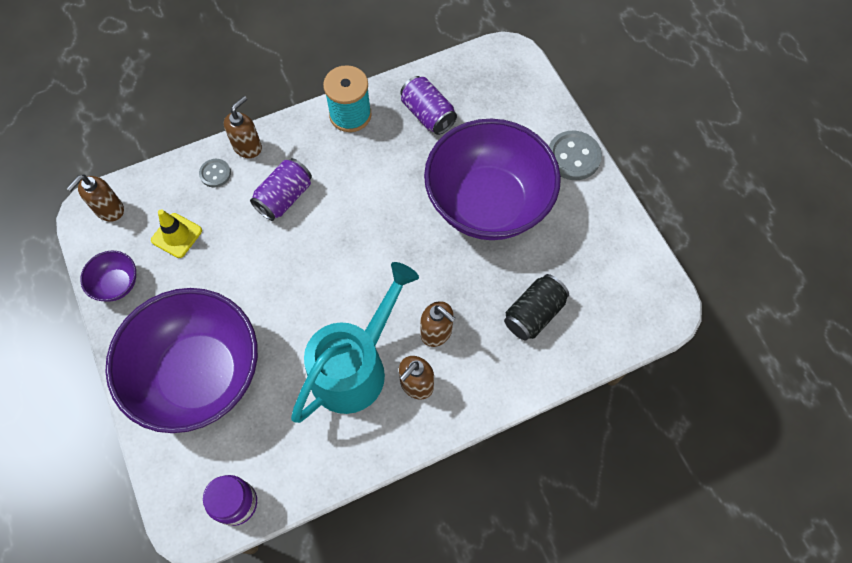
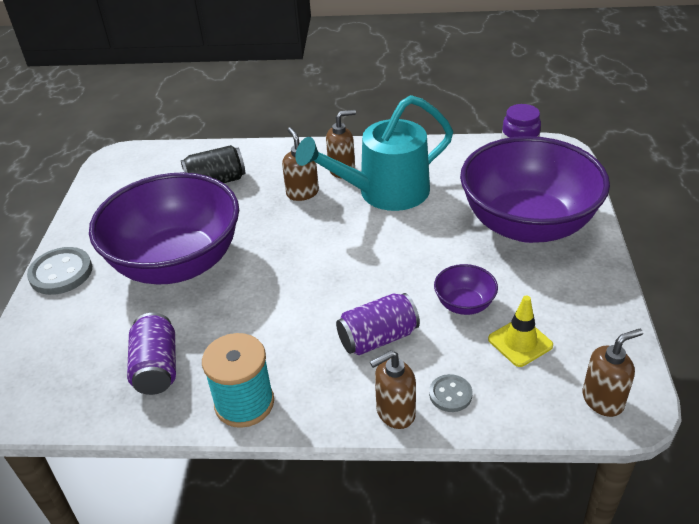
camera: 150 degrees left, 25 degrees down
purple bowl [80,251,136,302] -> purple bowl moved to [434,264,498,315]

